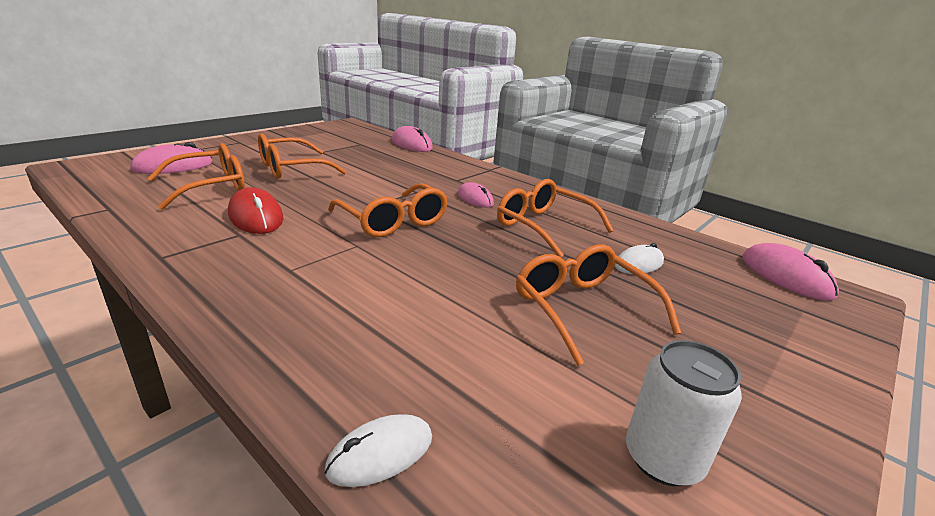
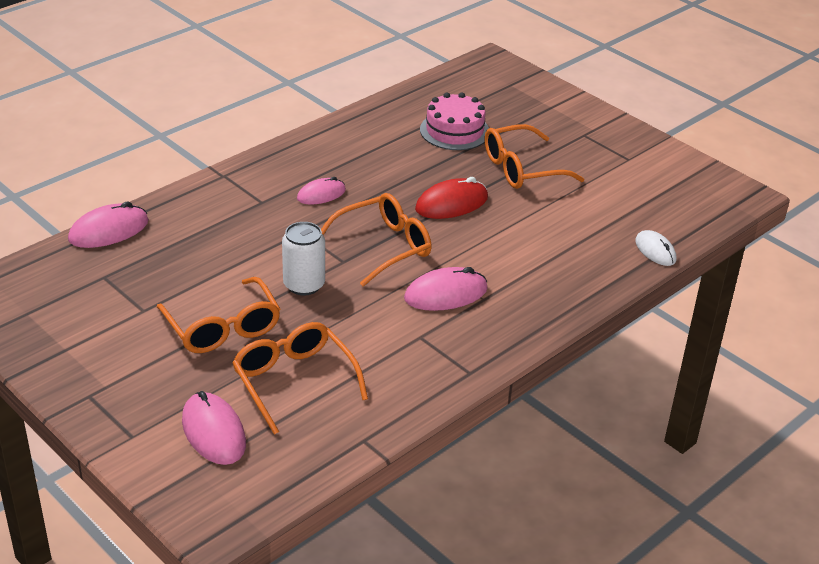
camera: 85 degrees left, 10 degrees up
red mouse [228,187,283,234] -> red mouse moved to [415,177,488,219]
orange glasses [497,179,614,257] -> none
white mouse [615,243,664,274] -> pink cake [420,93,489,150]
white can [626,340,742,486] -> white can moved to [282,222,325,296]
pink mouse [742,243,839,301] -> pink mouse moved to [404,267,488,311]

